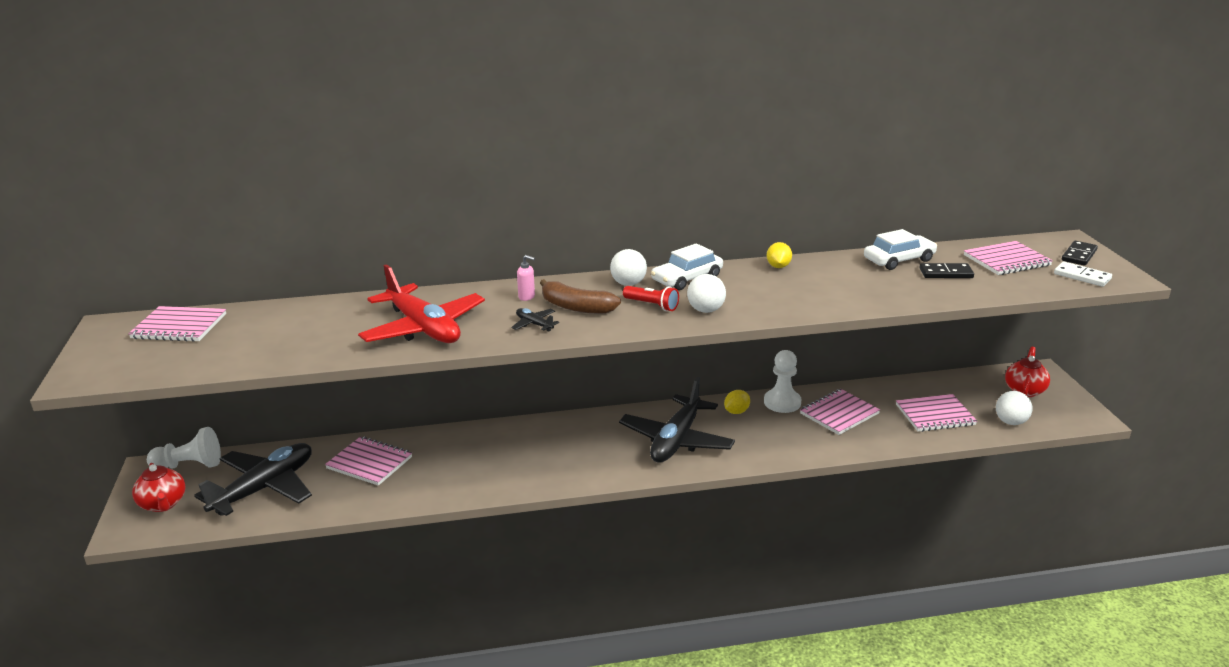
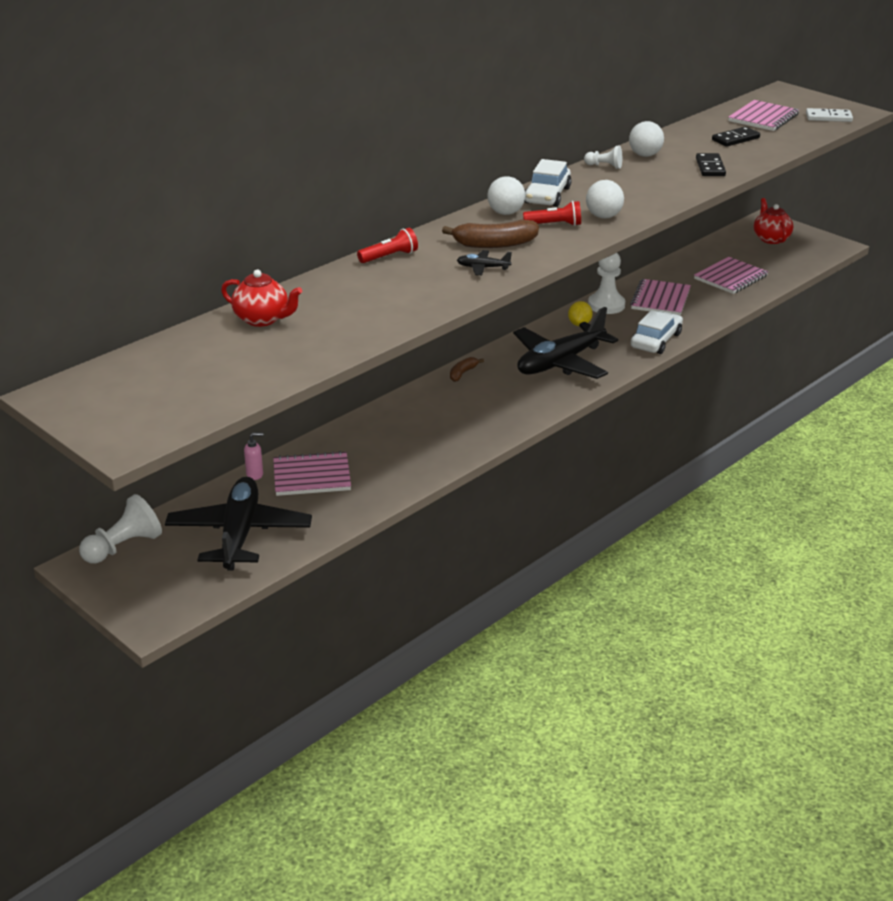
camera: 35 degrees left, 5 degrees up
pink notebook [128,306,226,342] -> none
red teapot [132,463,186,512] -> red teapot moved to [221,270,302,327]
red plane [358,264,485,343] -> none
pink soap dispenser [517,255,535,301] -> pink soap dispenser moved to [244,433,263,480]
black plane [619,377,735,463] -> black plane turned 60 degrees clockwise [513,307,618,379]
yellow lemon [767,242,792,268] -> white pawn [584,146,622,169]
white car [864,229,937,270] -> white car moved to [631,310,683,354]
white ball [996,391,1033,425] -> white ball moved to [629,121,664,157]
black domino [1062,241,1098,266] -> black domino moved to [696,153,726,176]
none -> red flashlight [357,228,418,263]
none -> brown banana [450,357,484,382]

